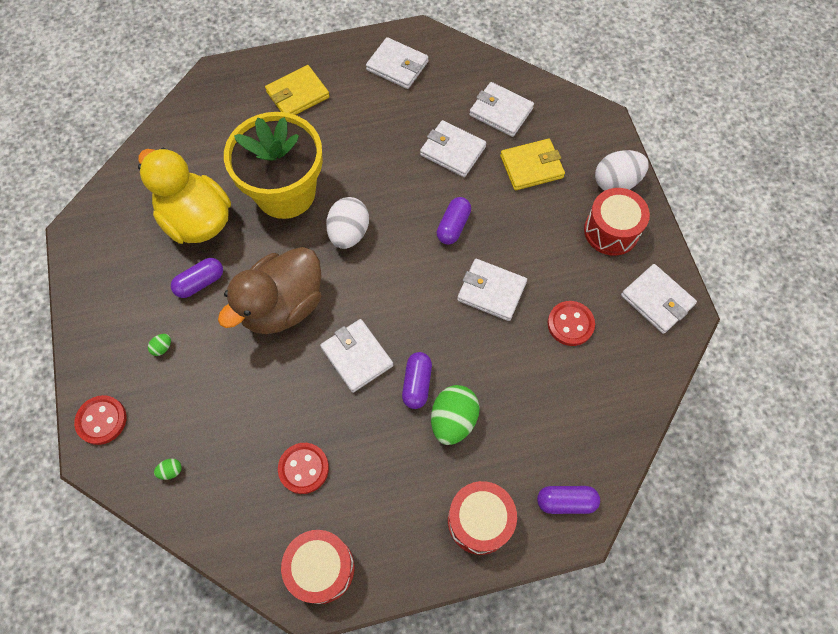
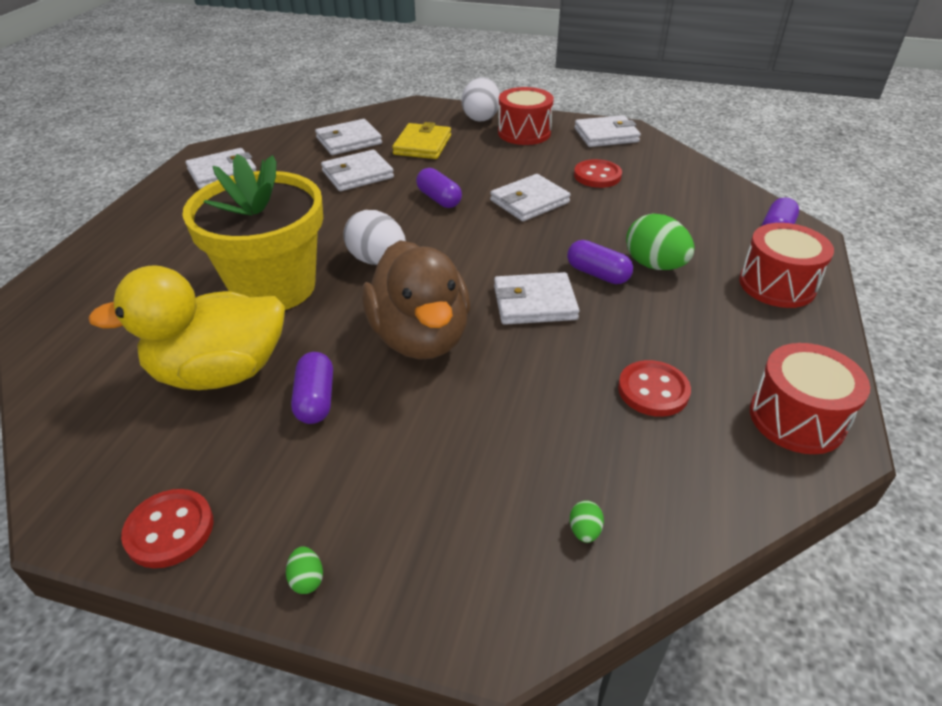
camera: 60 degrees left, 25 degrees down
red button [74,395,126,445] -> red button moved to [121,489,213,568]
green egg [148,334,171,356] -> green egg moved to [286,547,323,594]
yellow wallet [265,65,330,115] -> none

